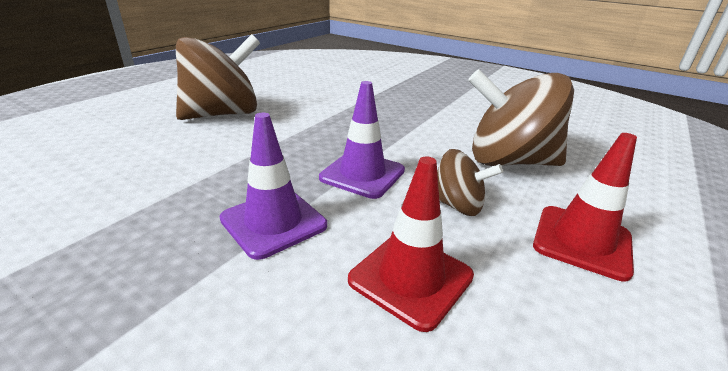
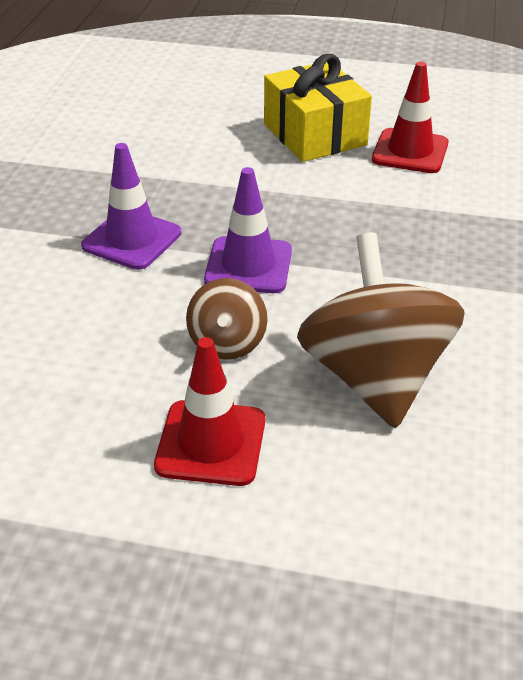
camera: 70 degrees right, 10 degrees up
brown spinning top [176,34,260,120] -> yellow gift [264,54,372,162]
red traffic cone [348,157,474,332] -> red traffic cone moved to [372,62,449,173]

